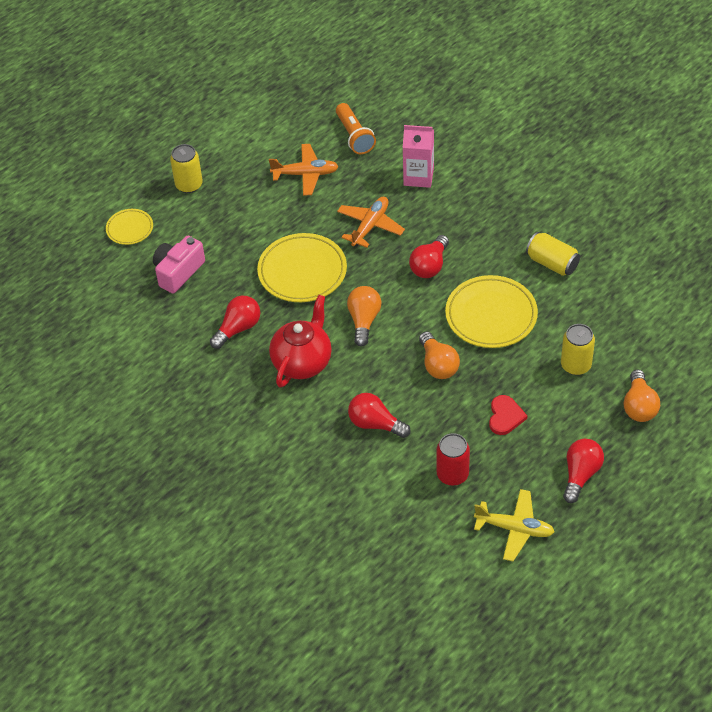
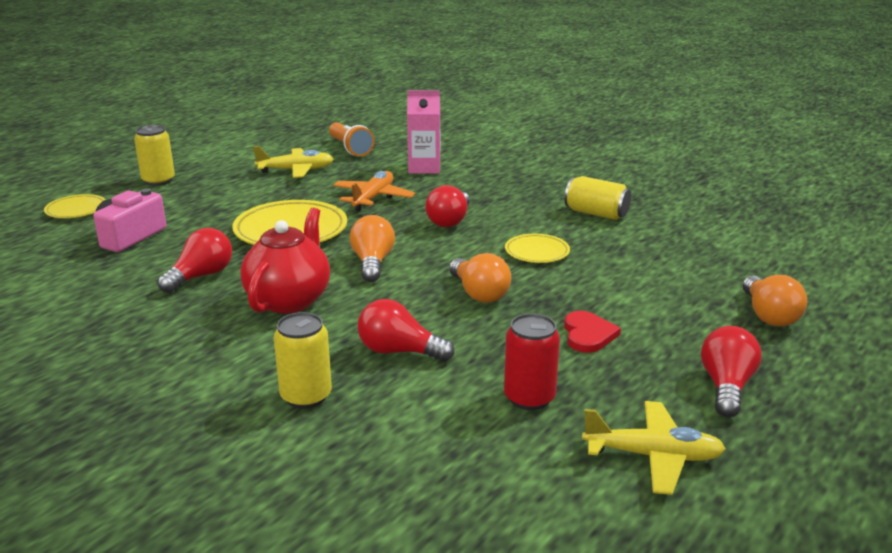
camera: 10 degrees left, 25 degrees down
orange plane [269,144,339,196] -> yellow plane [253,146,334,178]
yellow plate [445,275,538,348] -> yellow plate [505,234,570,263], size x0.55
yellow can [561,324,595,375] -> yellow can moved to [274,312,332,409]

